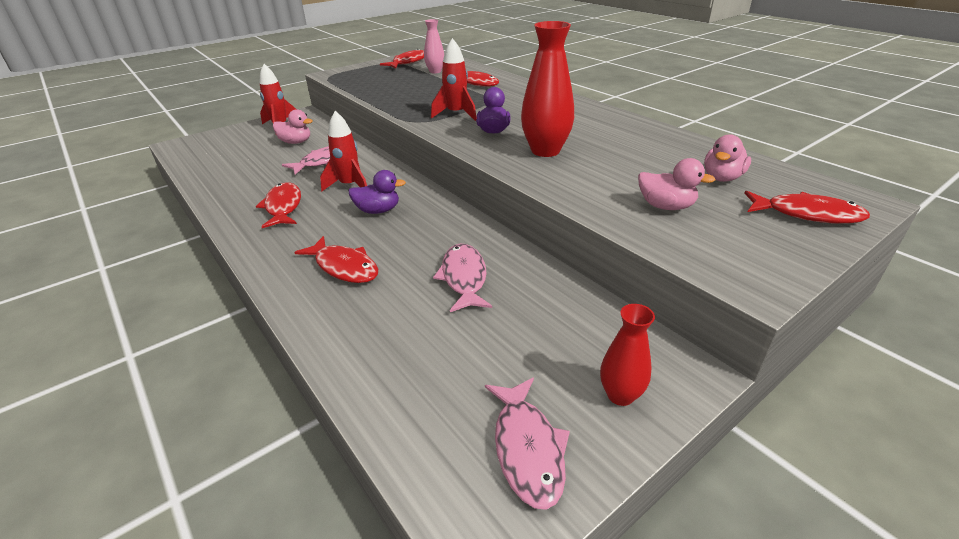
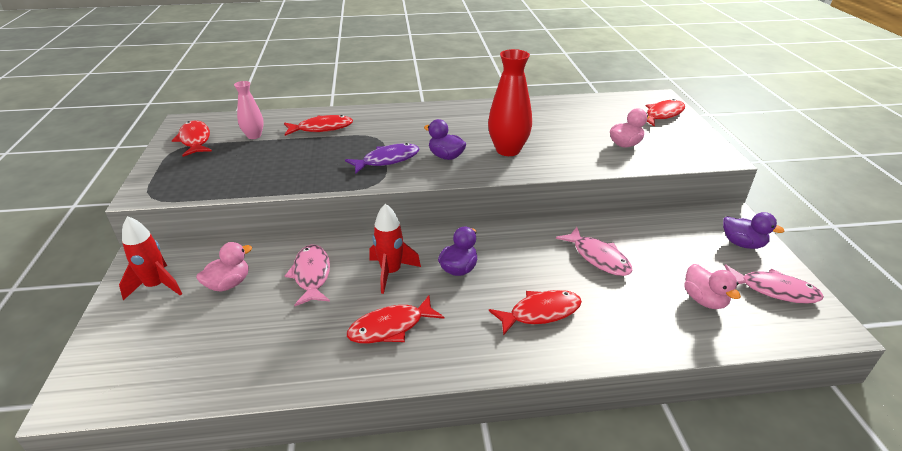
camera: 60 degrees left, 0 degrees up
red fish [256,182,301,228] -> red fish turned 45 degrees counterclockwise [347,296,444,344]
red rocket [431,38,476,121] -> purple fish [345,143,420,174]
pink fish [433,244,492,312] -> pink fish turned 150 degrees counterclockwise [556,227,632,276]
red vase [600,304,655,406] -> purple duck [723,212,784,249]
pink duck [704,134,751,182] -> pink duck moved to [684,264,741,309]

